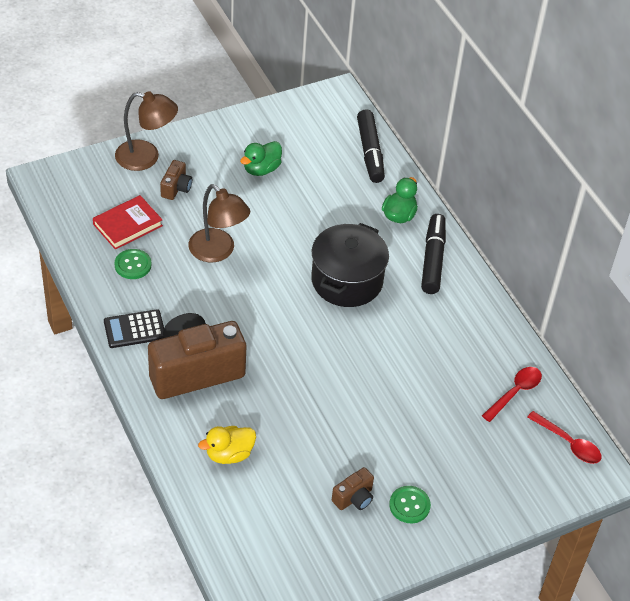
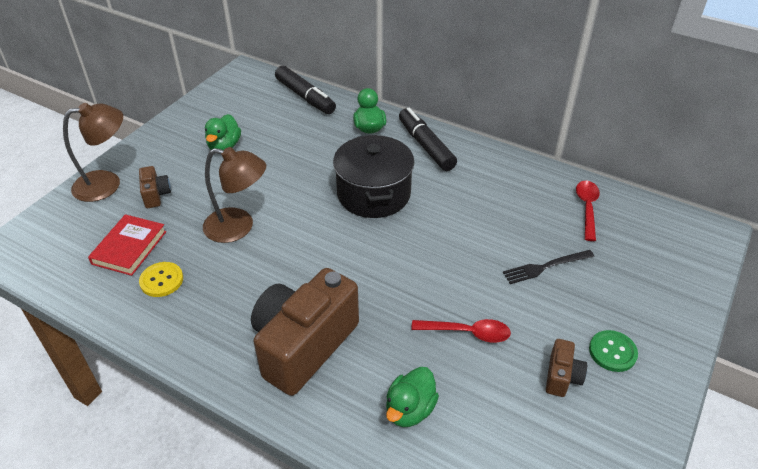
camera: 30 degrees left, 5 degrees down
black calculator [104,309,164,348] -> none
green button [115,249,151,279] -> yellow button [139,262,183,297]
yellow duck [198,426,256,464] -> green duck [386,367,439,427]
red spoon [527,411,601,464] -> red spoon moved to [411,319,511,343]
none -> black fork [503,250,595,284]

